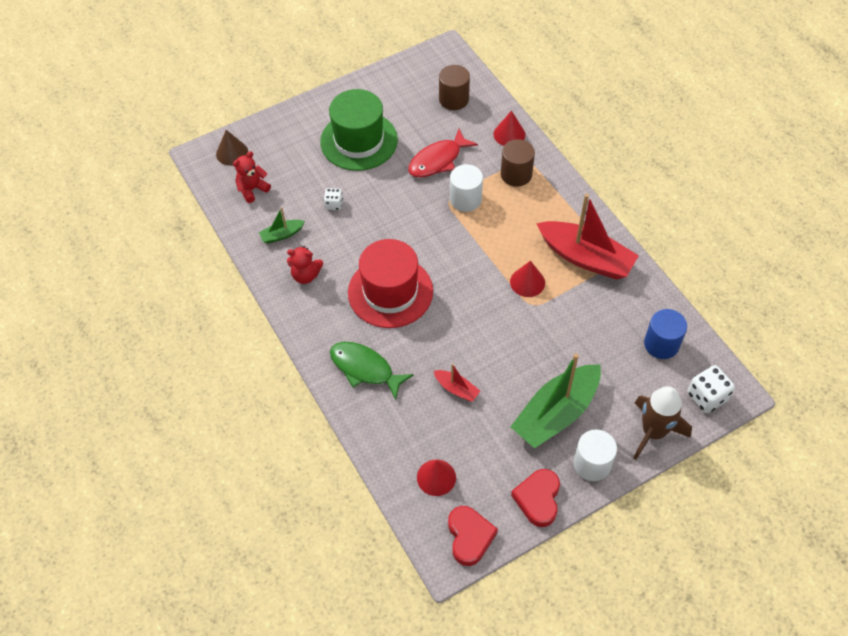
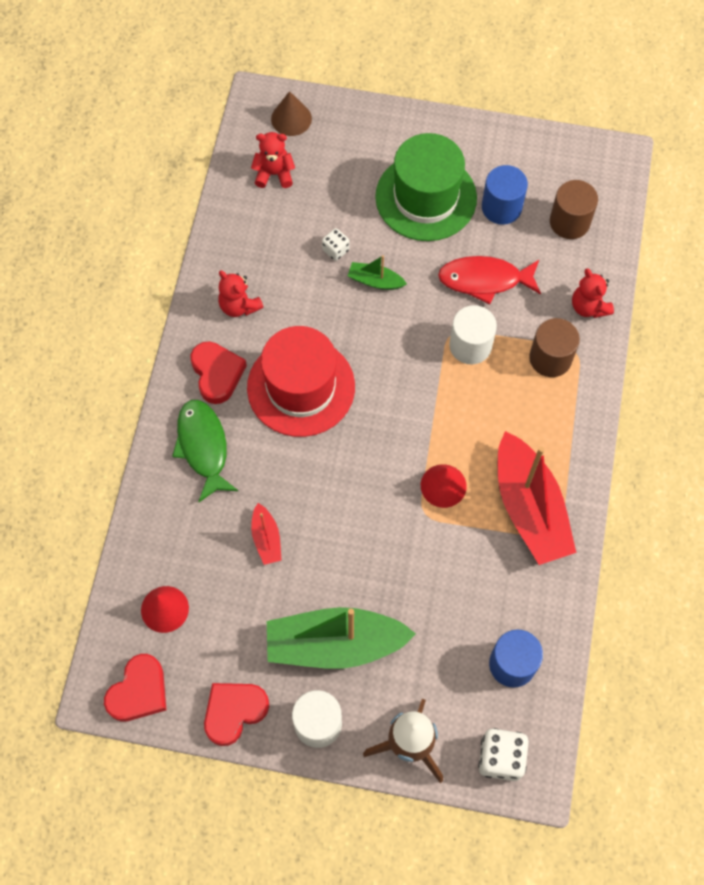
camera: 40 degrees right, 10 degrees up
green boat [259,207,305,244] -> green boat moved to [348,255,407,290]
red cone [493,111,525,146] -> red teddy bear [572,268,614,318]
none -> red heart [191,341,247,404]
none -> blue cylinder [482,165,528,225]

